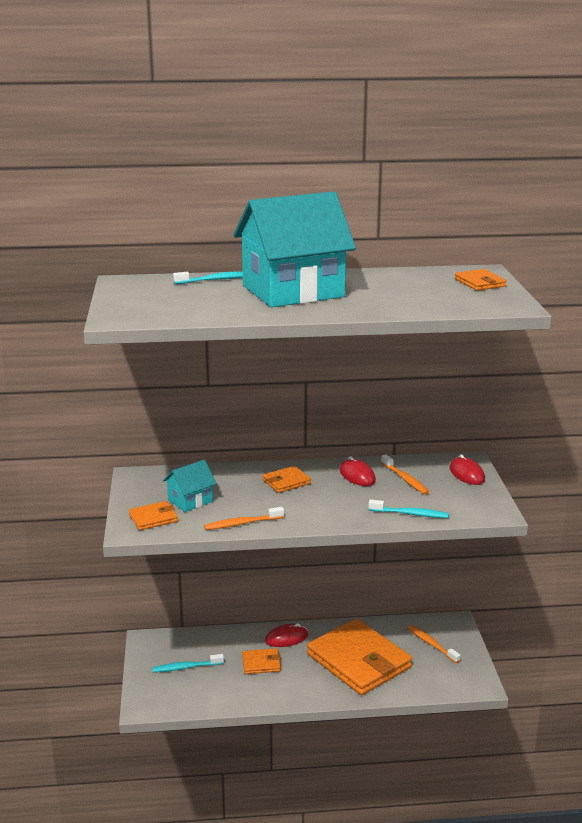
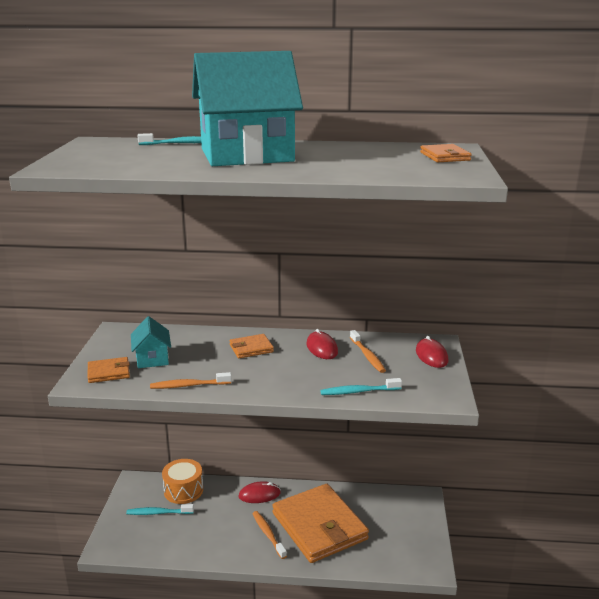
camera: 10 degrees right, 0 degrees up
turquoise house [163,460,217,512] -> turquoise house turned 75 degrees counterclockwise [131,316,171,368]
orange wallet [242,648,281,674] -> none
turquoise toothbrush [368,500,449,518] -> turquoise toothbrush turned 150 degrees clockwise [320,378,402,395]
orange toothbrush [407,625,461,663] -> orange toothbrush moved to [252,511,287,559]
none -> orange drum [162,459,203,504]

